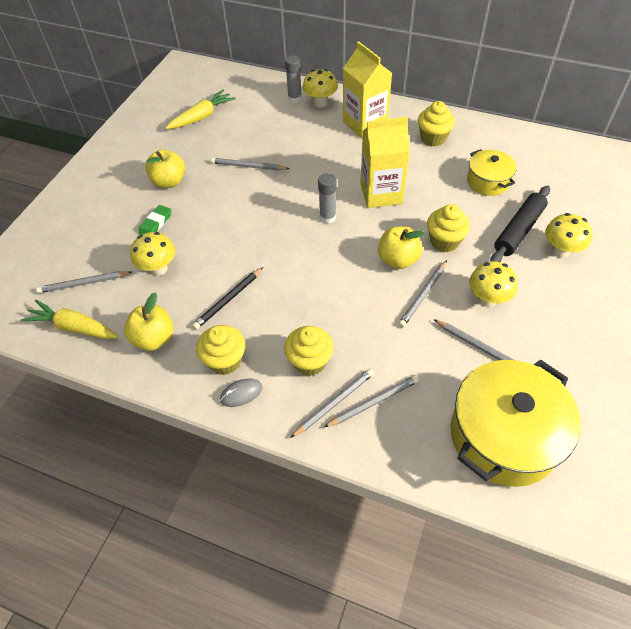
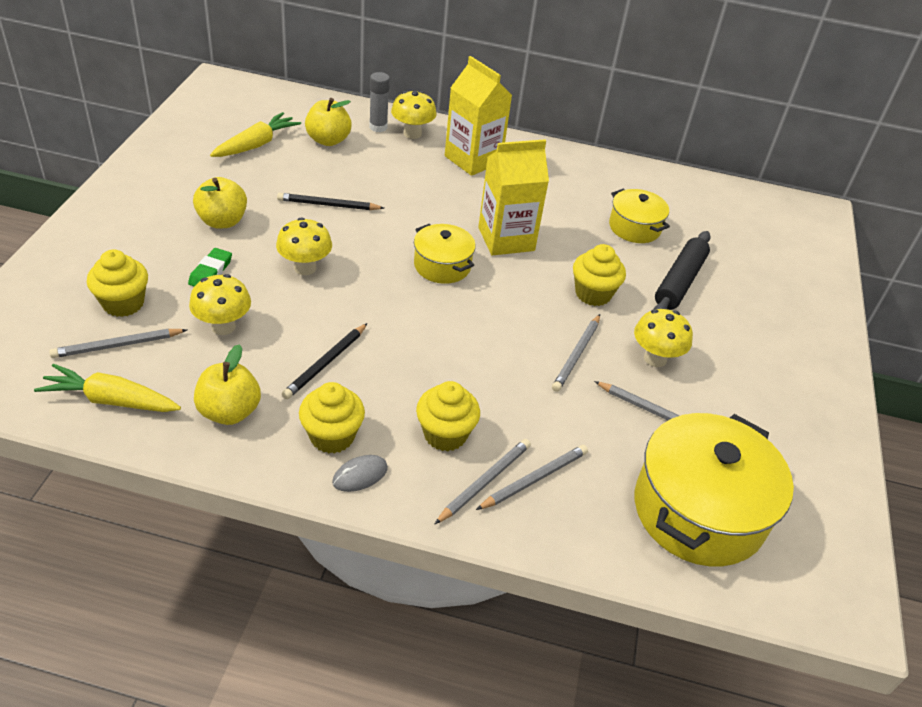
camera: 15 degrees left, 10 degrees down
grey pencil [211,158,290,171] -> black pencil [277,193,384,210]
grey glue stick [318,173,336,224] -> yellow pot [414,224,476,284]
yellow apple [378,226,425,269] -> yellow apple moved to [305,98,352,146]
yellow cupcake [418,101,455,147] -> yellow cupcake moved to [87,250,148,317]
yellow mushroom [545,213,593,258] -> yellow mushroom moved to [276,217,332,275]

